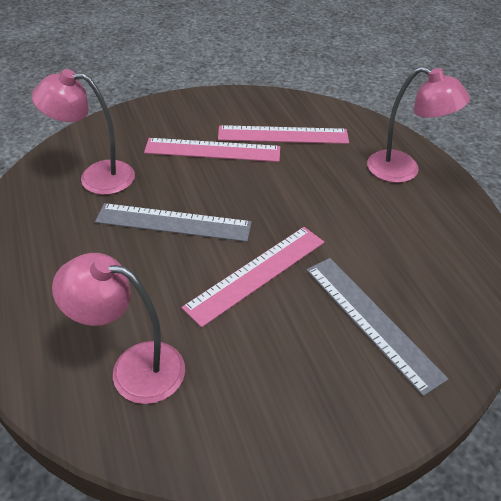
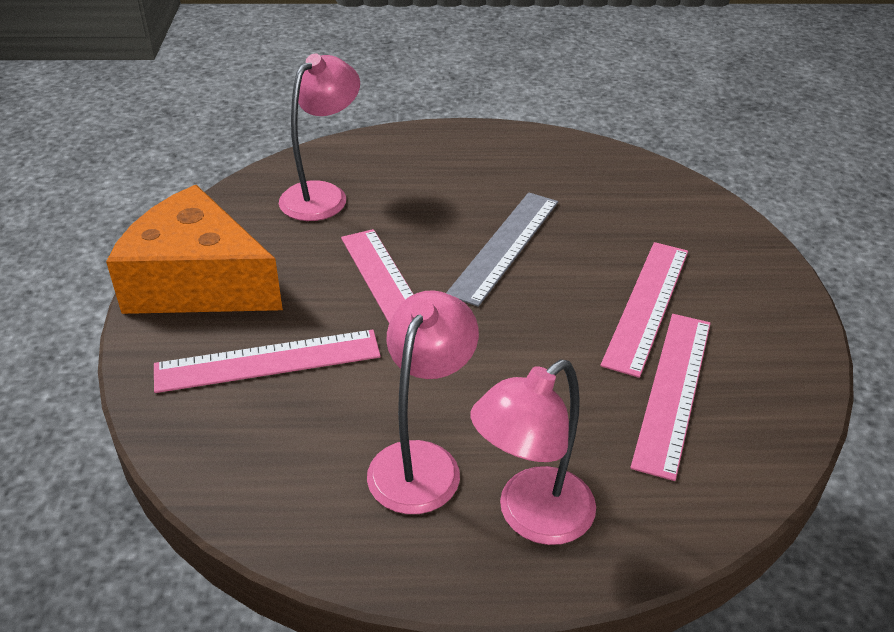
camera: 110 degrees right, 5 degrees down
pink lamp [32,69,135,195] -> pink lamp moved to [367,290,479,514]
grey ruler [307,258,448,396] -> pink ruler [154,330,381,393]
none -> orange cheese [106,185,283,314]

